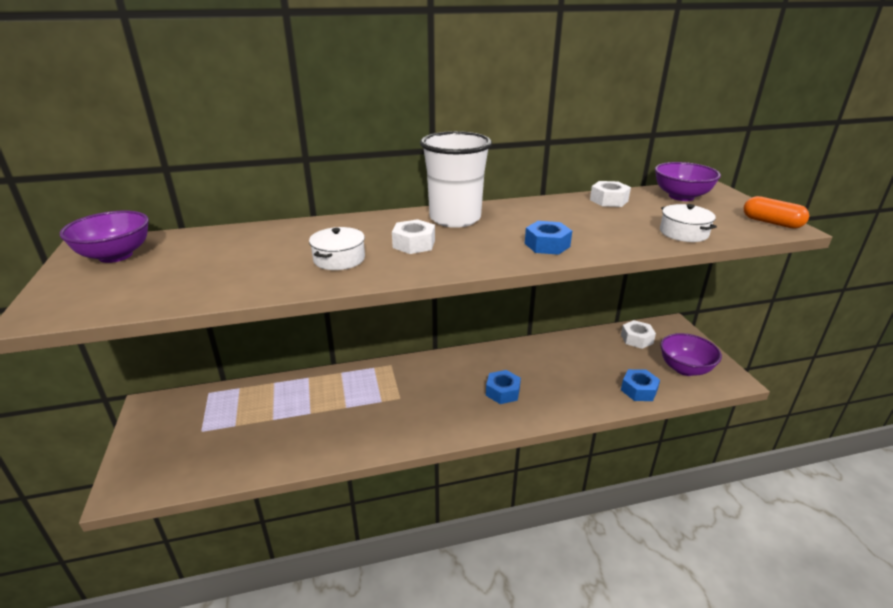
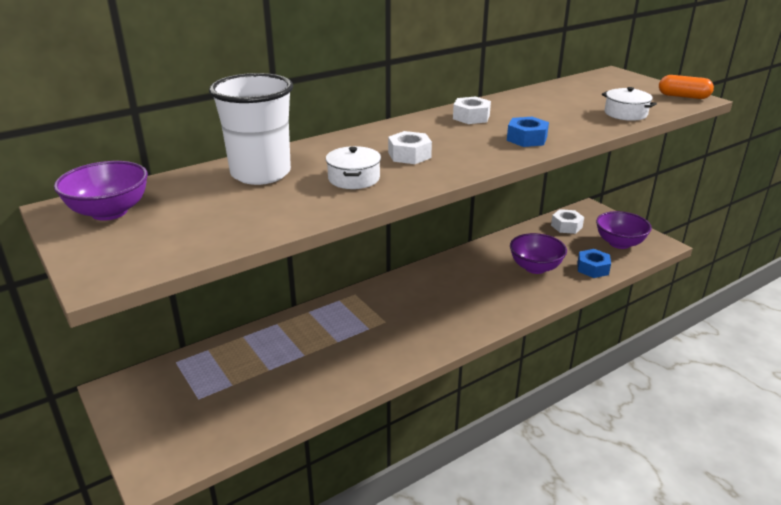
camera: 20 degrees left, 0 degrees up
white cup [420,131,492,228] -> white cup moved to [209,73,293,185]
blue nut [486,370,521,404] -> none
white nut [590,181,631,207] -> white nut moved to [453,97,491,124]
purple bowl [655,162,721,201] -> purple bowl moved to [510,233,567,274]

